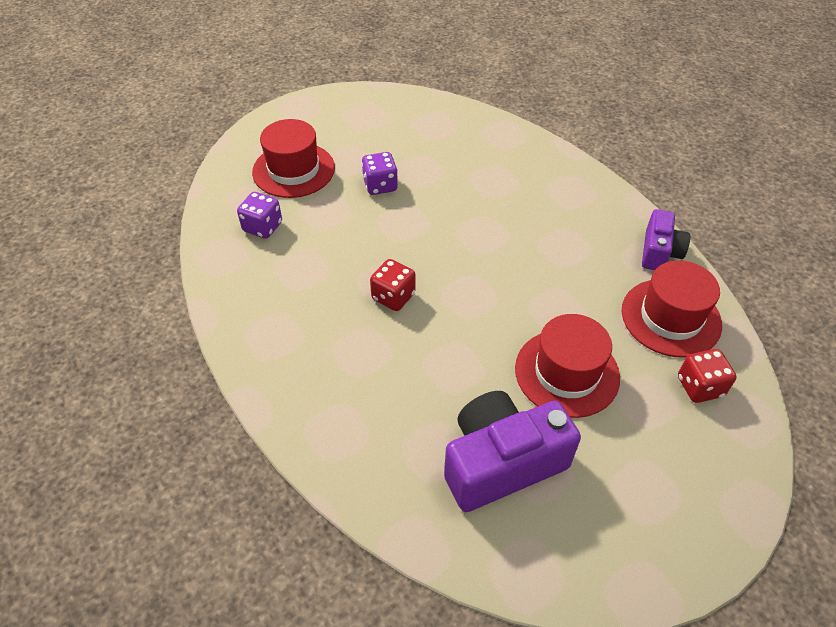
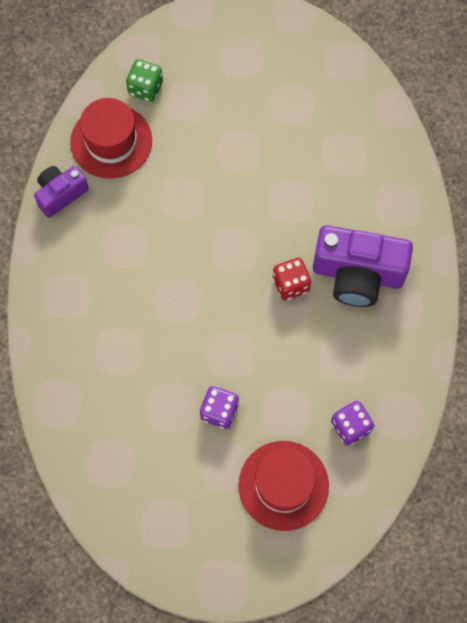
camera: 145 degrees left, 20 degrees up
purple camera [444,391,581,512] -> purple camera moved to [313,225,413,307]
red hat [515,314,620,418] -> none
red dice [678,349,737,403] -> green dice [126,59,163,102]

